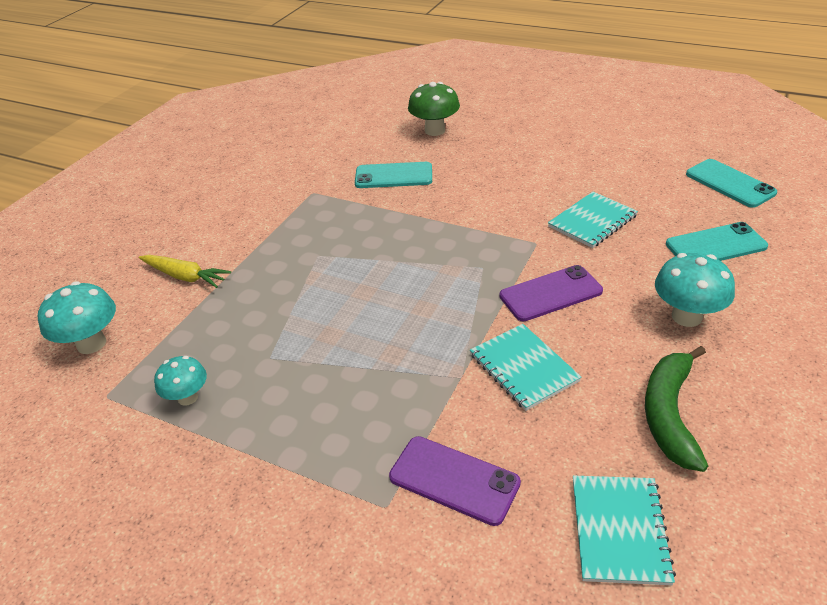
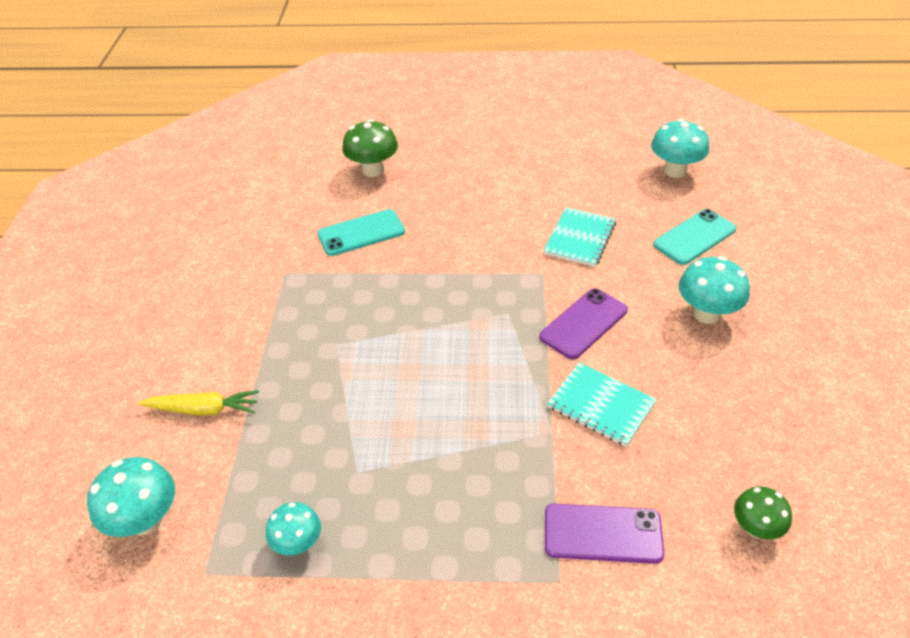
camera: 25 degrees left, 5 degrees up
turquoise notebook [573,476,676,585] -> green mushroom [734,487,792,539]
green banana [645,346,708,472] -> none
turquoise phone [686,159,777,208] -> turquoise mushroom [651,119,709,178]

